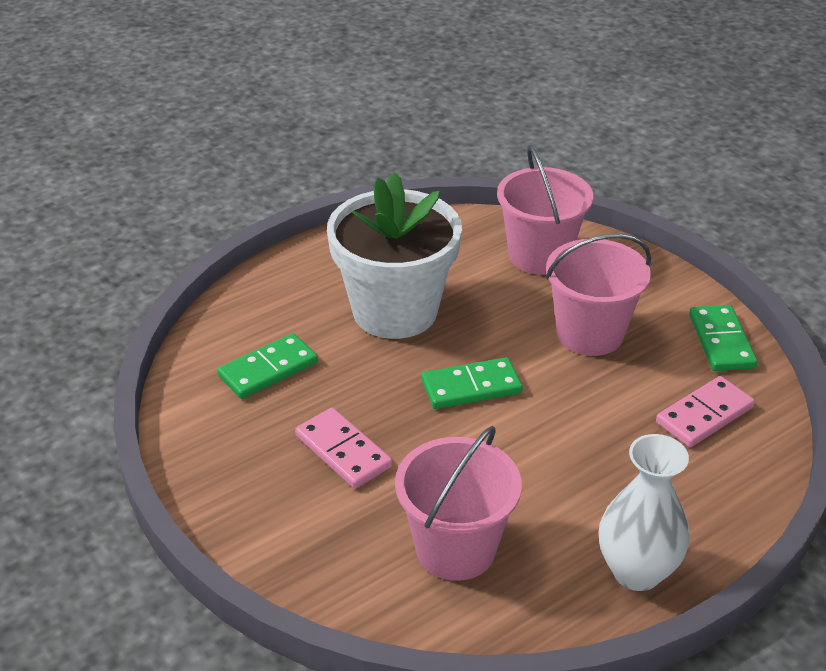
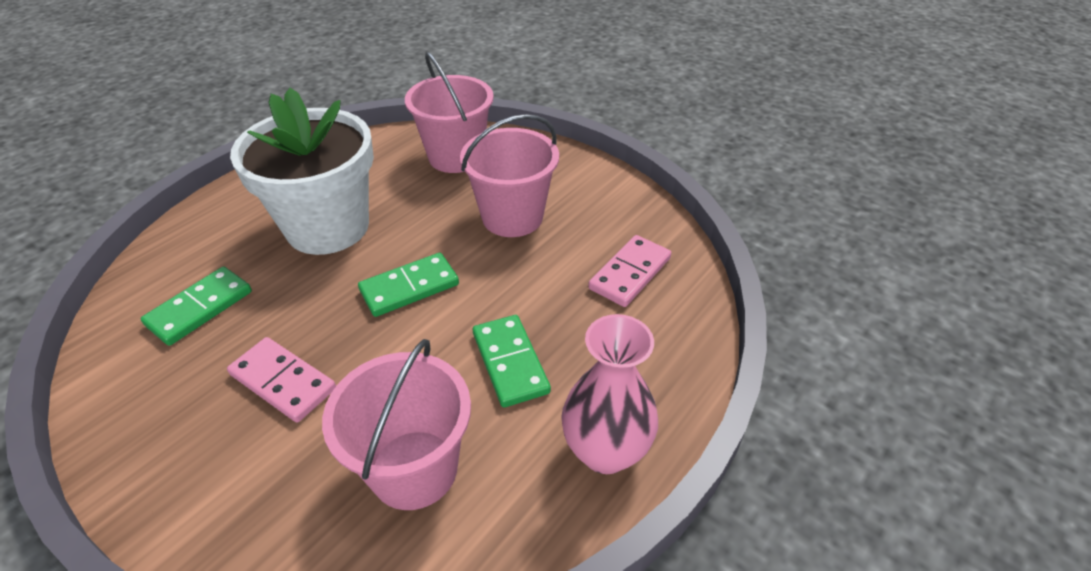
camera: 15 degrees left, 5 degrees up
white vase [599,434,689,591] -> pink vase [561,314,658,474]
green domino [689,305,757,371] -> green domino moved to [473,315,551,408]

